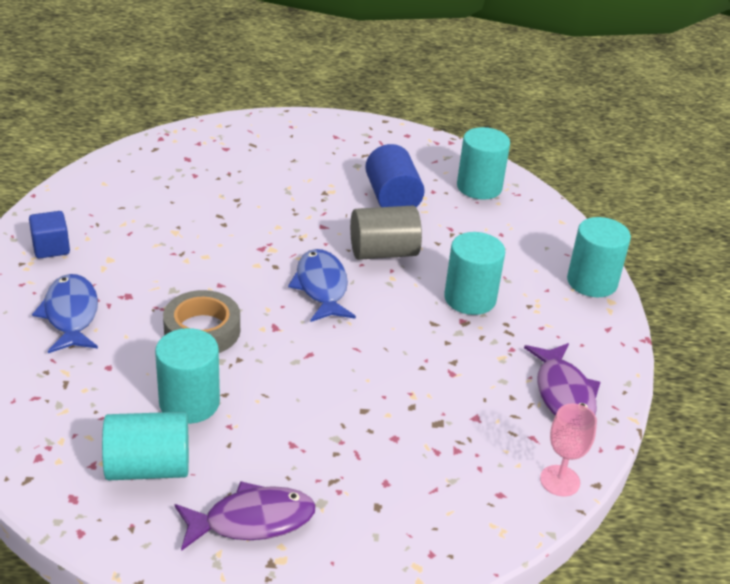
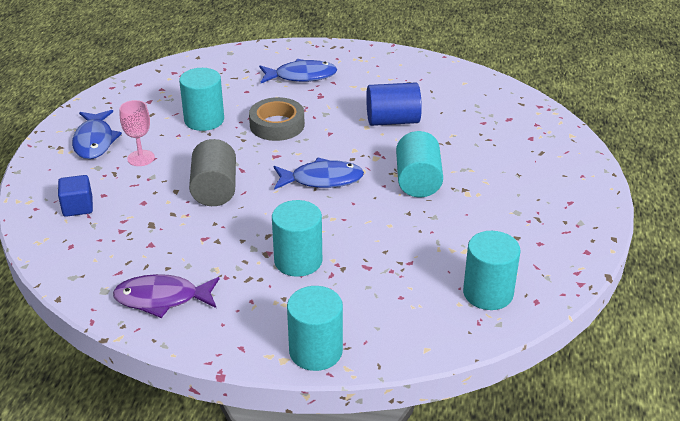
camera: 100 degrees right, 0 degrees up
blue cube [29,211,70,259] -> blue cube moved to [58,175,93,217]
turquoise cylinder [102,412,189,480] -> turquoise cylinder moved to [396,131,443,197]
purple fish [175,481,316,551] -> blue fish [72,110,122,159]
grey cylinder [350,206,422,260] -> grey cylinder moved to [189,139,236,206]
blue cylinder [365,144,425,207] -> blue cylinder moved to [366,82,422,126]
pink goblet [540,404,597,497] -> pink goblet moved to [120,100,155,166]

